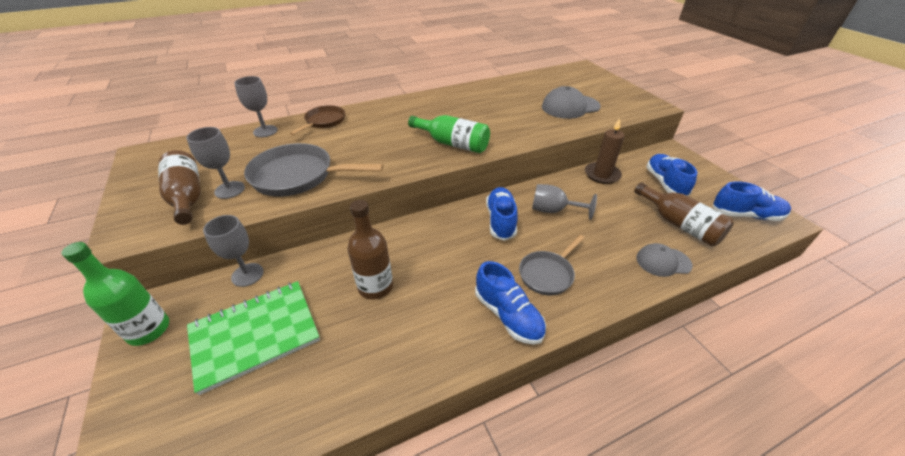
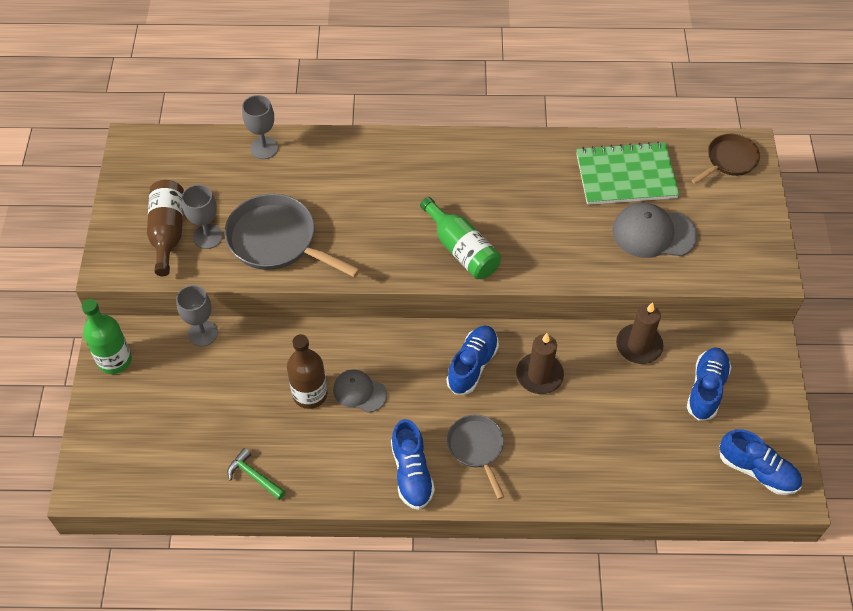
camera: 25 degrees right, 15 degrees up
green notebook [187,281,320,395] -> green notebook moved to [576,141,680,205]
brown pan [290,105,345,135] -> brown pan moved to [692,134,760,184]
grey pan [519,235,585,295] -> grey pan turned 90 degrees clockwise [447,414,504,499]
grey goblet [532,184,597,220] -> brown candle [516,333,564,394]
brown bottle [634,182,734,246] -> none
grey cap [636,243,693,277] -> grey cap moved to [333,370,387,413]
none -> green hammer [228,448,286,500]

